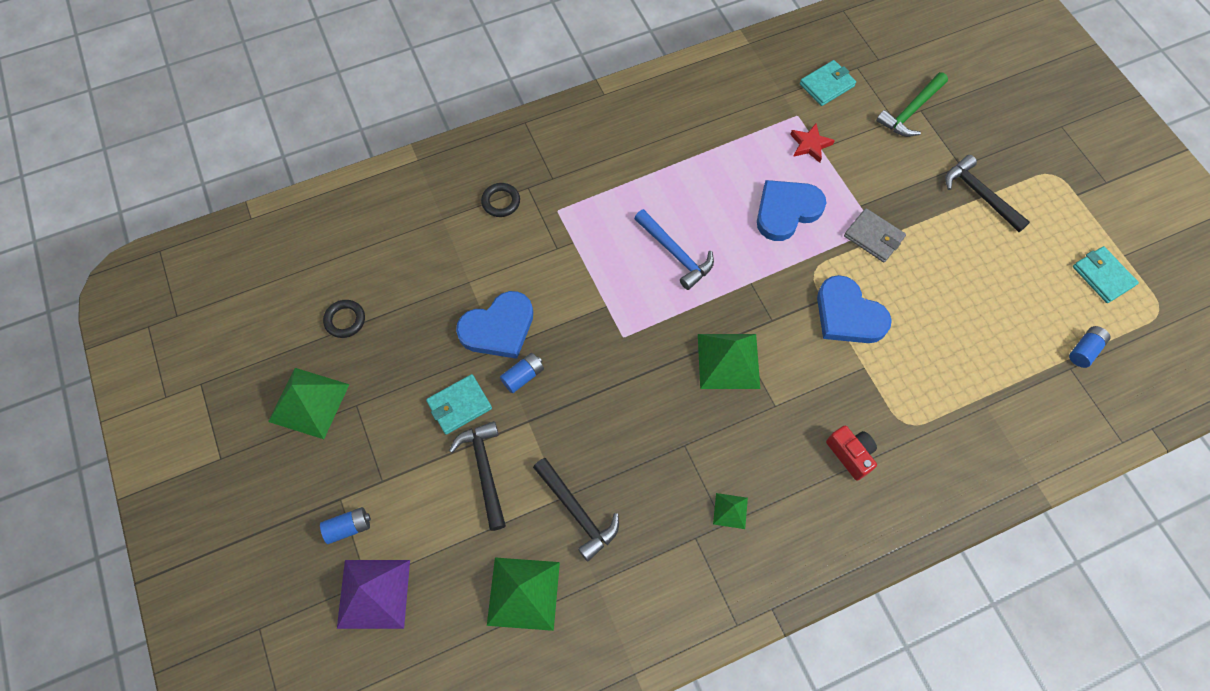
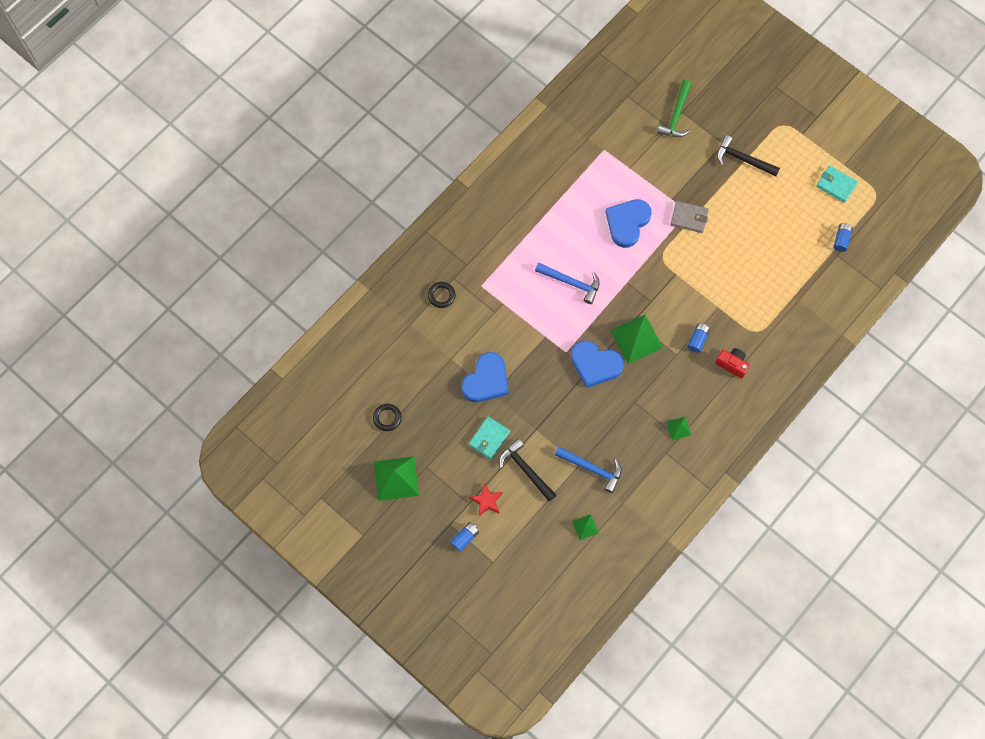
camera: 25 degrees left, 5 degrees up
purple pyramid [337,560,410,629] -> none
green pyramid [487,557,560,631] -> green pyramid [572,514,599,540], size x0.50
blue battery [500,353,544,393] -> blue battery moved to [687,323,710,353]
black hammer [533,458,619,562] -> blue hammer [555,446,622,493]
red star [790,124,835,163] -> red star moved to [469,483,503,516]
turquoise wallet [800,60,856,106] -> none
blue heart [817,275,892,343] -> blue heart moved to [571,340,624,388]

